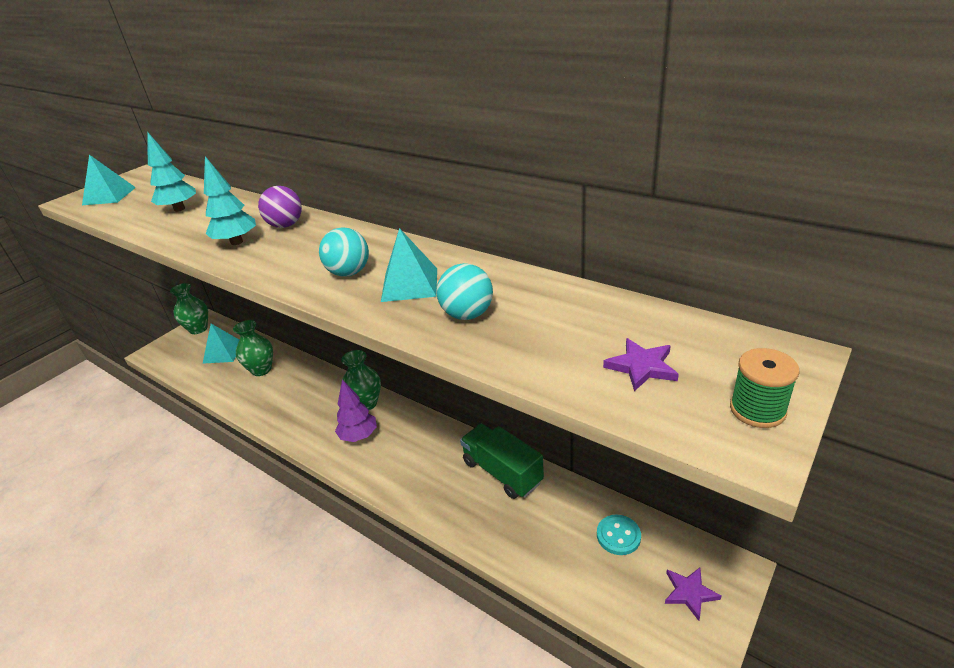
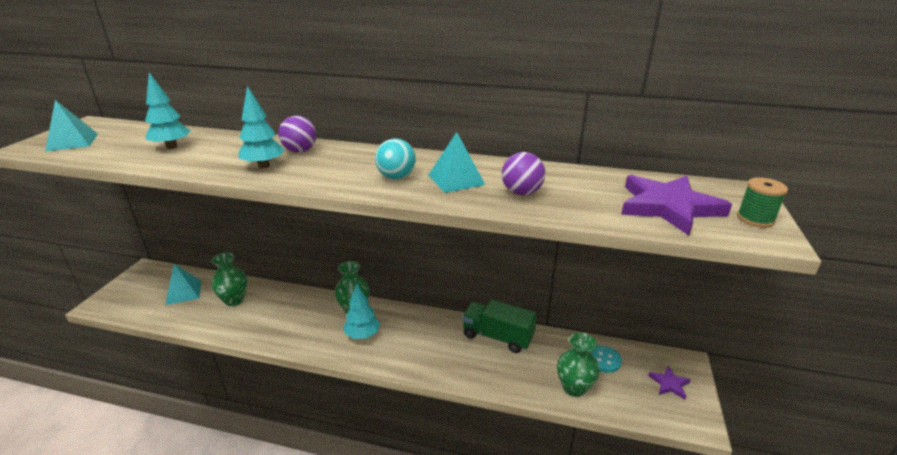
camera: 25 degrees left, 5 degrees down
green vase [170,283,208,334] -> green vase moved to [557,333,599,397]
purple tree [335,379,377,442] -> turquoise tree [344,283,380,339]
turquoise ball [437,263,493,320] -> purple ball [502,152,545,195]
purple star [603,338,679,391] -> purple star [621,175,732,235], size x2.05

